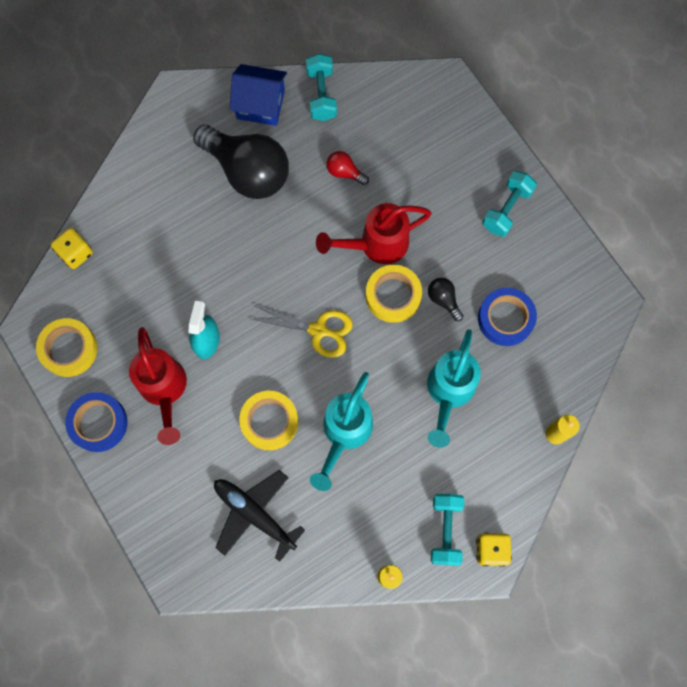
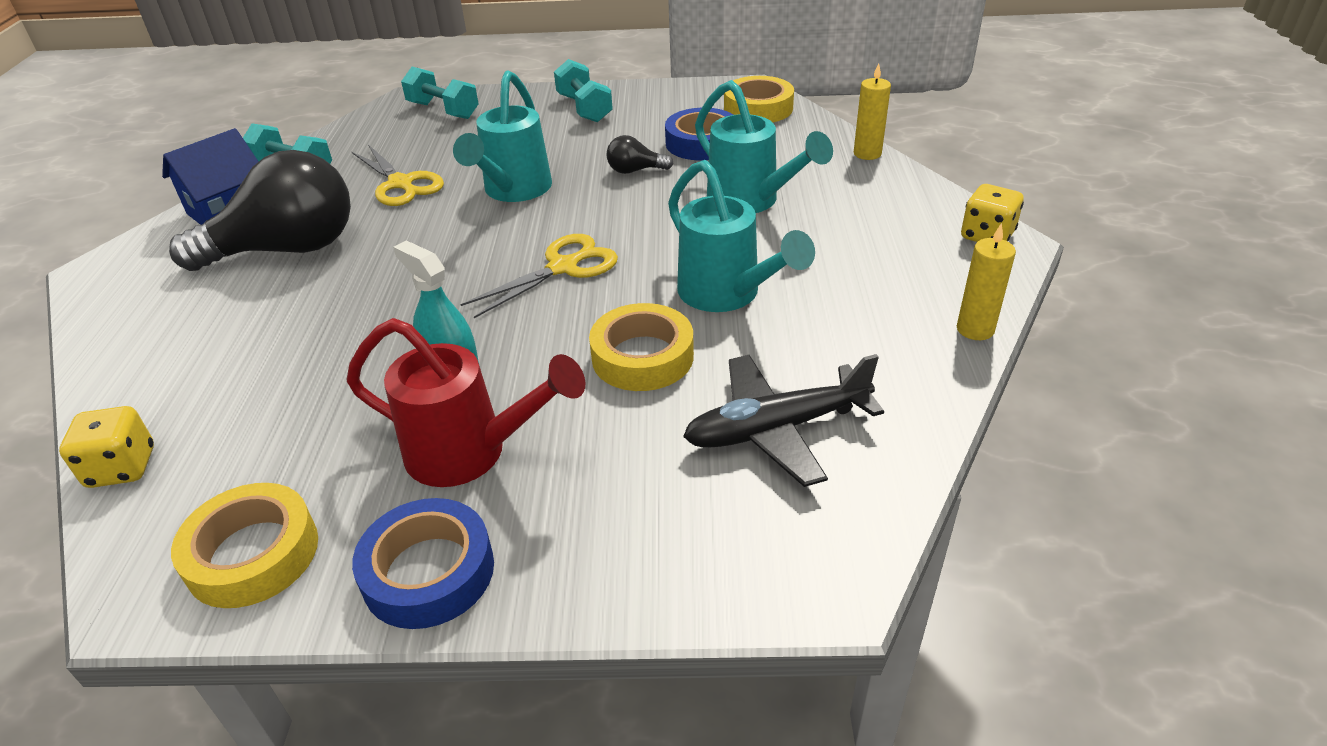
camera: 55 degrees left, 35 degrees down
red watering can [316,203,432,264] -> turquoise watering can [453,71,552,202]
red light bulb [326,151,369,185] -> yellow scissors [352,145,444,206]
yellow tape [366,265,422,323] -> yellow tape moved to [724,76,794,122]
turquoise dumbbell [431,494,464,566] -> turquoise dumbbell moved to [401,67,479,119]

